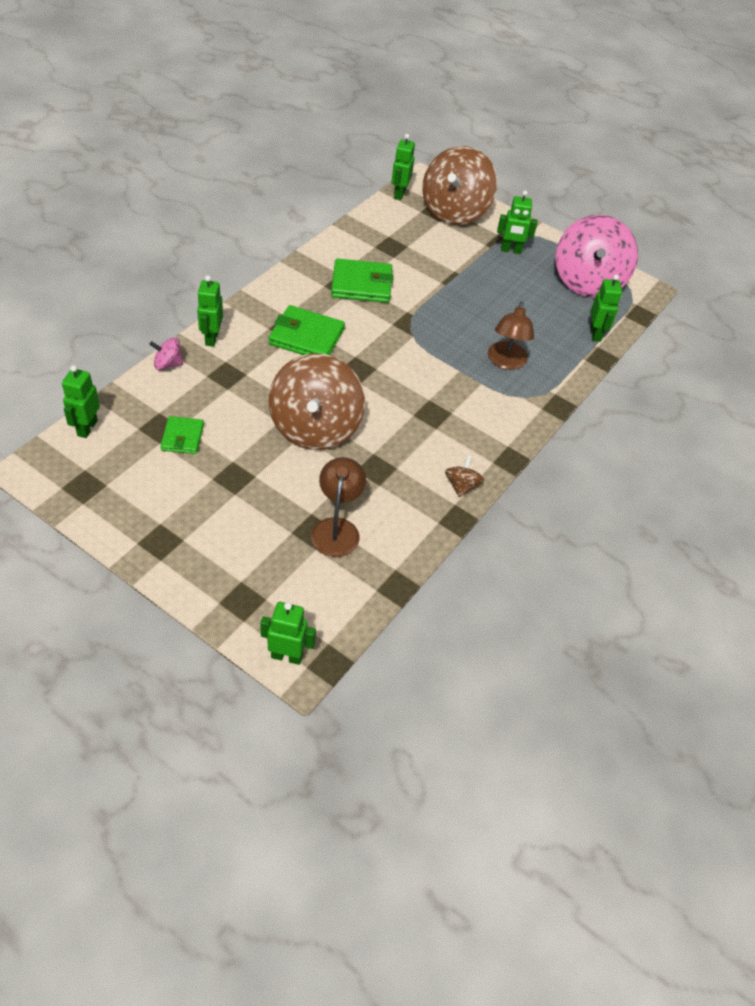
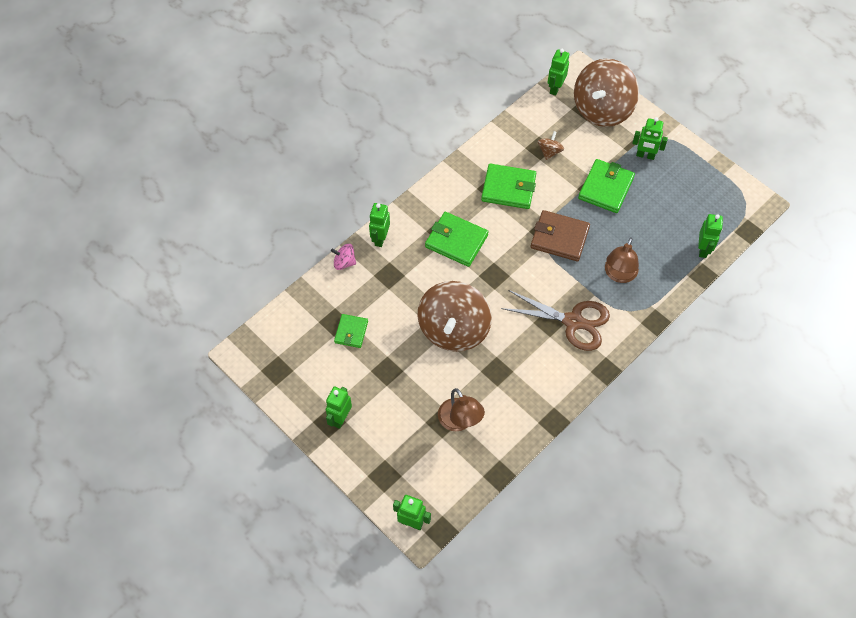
camera: 15 degrees right, 10 degrees up
green robot [62,365,100,438] -> green robot moved to [326,386,352,429]
brown lamp [311,457,366,557] -> brown lamp turned 135 degrees clockwise [438,388,485,431]
brown spinning top [445,455,484,497] -> brown spinning top moved to [538,131,564,160]
pink spinning top [556,215,638,298] -> none
none -> brown scissors [501,290,610,351]
none -> brown wallet [531,210,590,261]
none -> green wallet [578,159,635,213]

